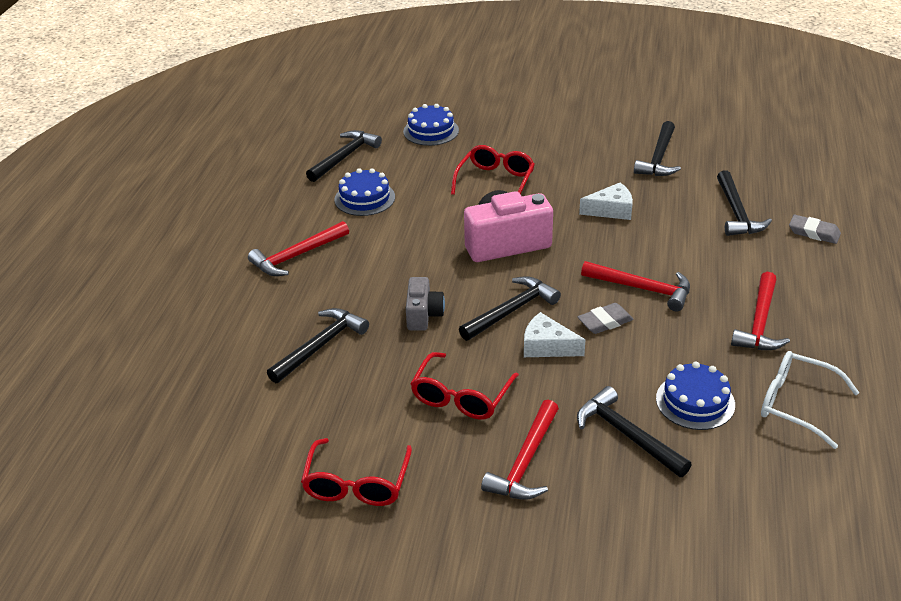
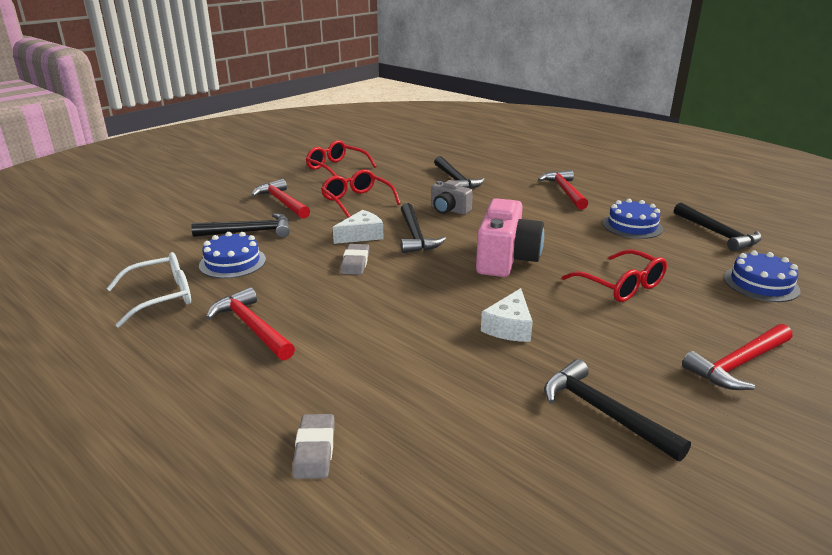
camera: 120 degrees right, 10 degrees down
red hammer [581,261,690,311] -> red hammer moved to [682,324,792,390]
black hammer [717,170,772,236] -> none
grey eraser [789,215,841,244] -> grey eraser turned 60 degrees counterclockwise [293,414,334,479]

